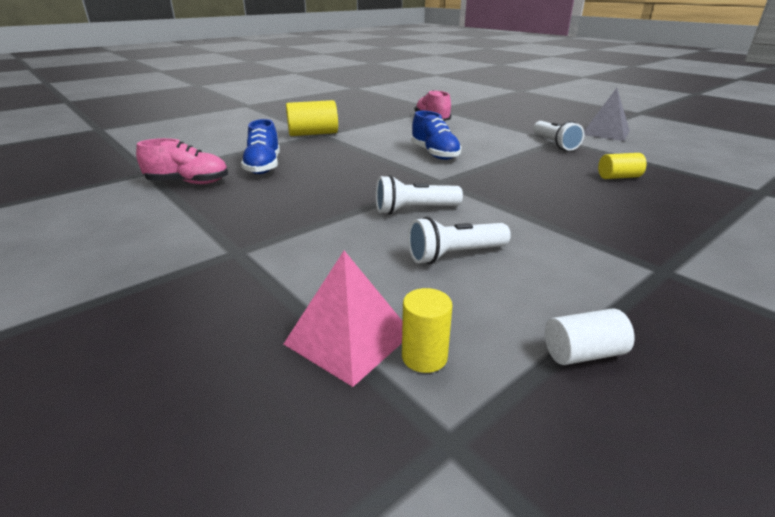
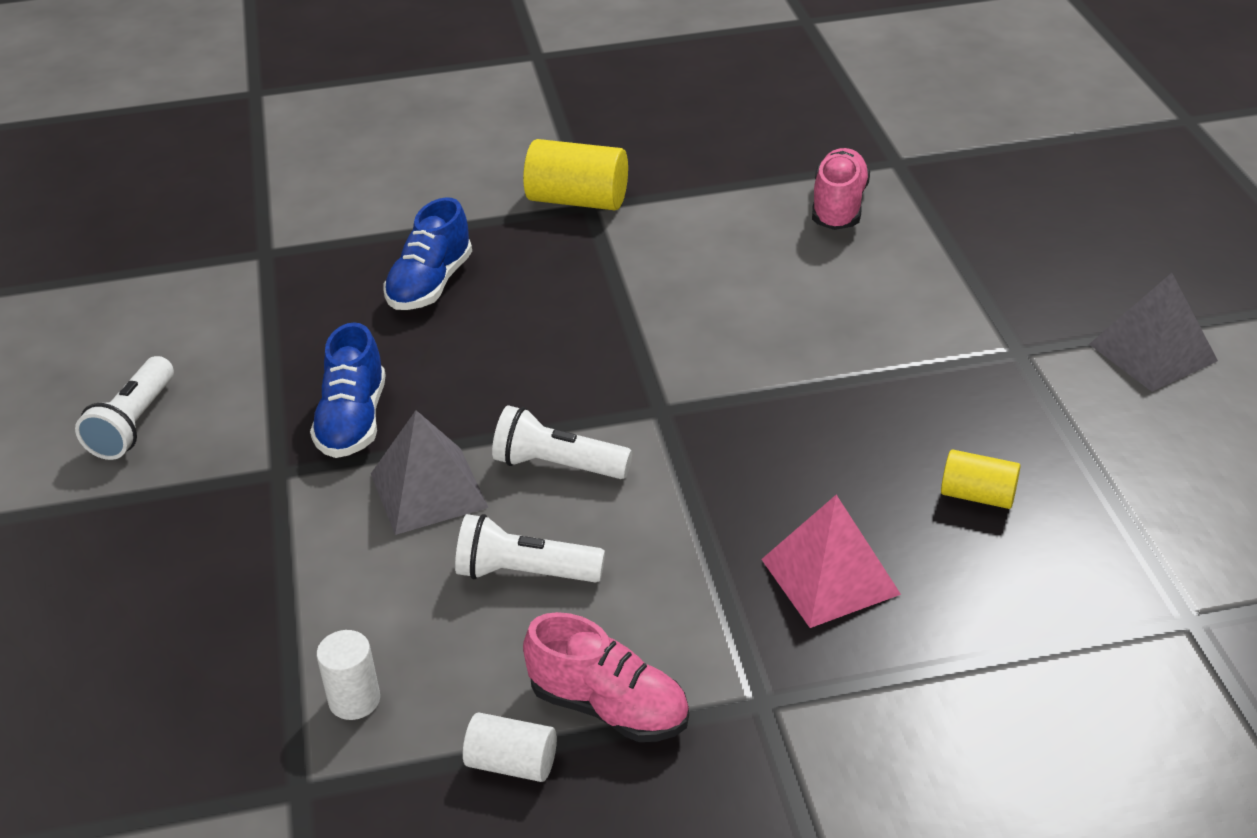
camera: 30 degrees right, 10 degrees up
pink shoe [136,138,228,184] -> pink shoe moved to [523,612,689,742]
pink pyramid [284,251,402,387] -> pink pyramid moved to [761,495,901,628]
yellow cylinder [402,288,453,373] -> white cylinder [316,630,380,720]
blue shoe [411,111,462,160] -> blue shoe moved to [310,322,386,458]
white flashlight [533,121,584,151] -> white flashlight moved to [75,356,174,460]
none -> grey pyramid [371,410,489,535]

